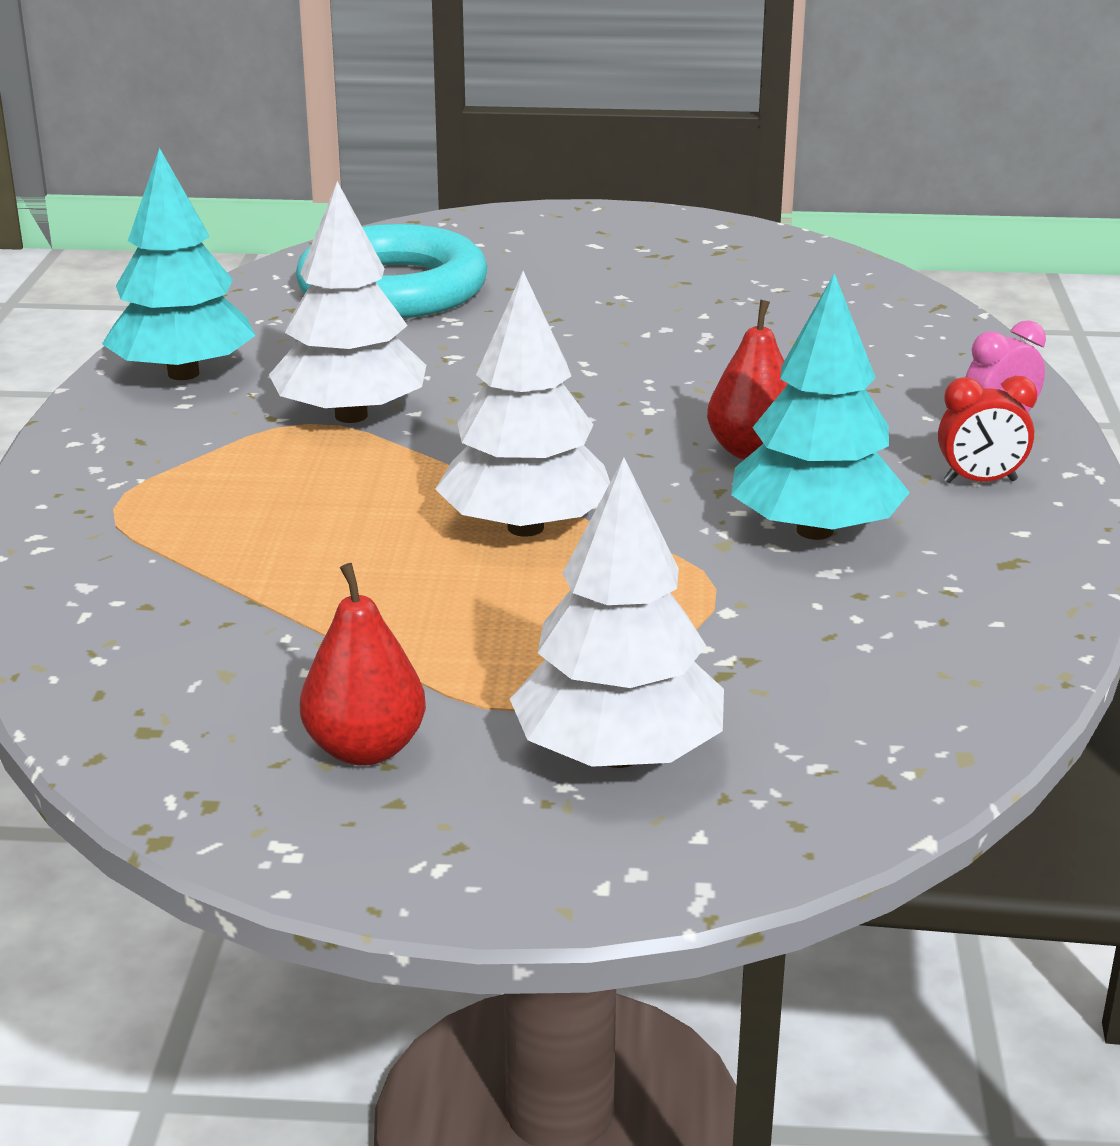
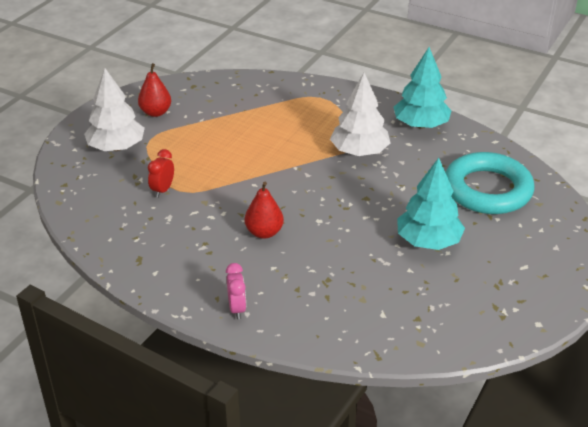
camera: 115 degrees right, 10 degrees up
white tree [435,271,610,537] -> none
turquoise tree [731,273,910,540] -> turquoise tree moved to [397,158,465,250]
red clock [938,376,1037,483] -> red clock moved to [148,149,174,198]

